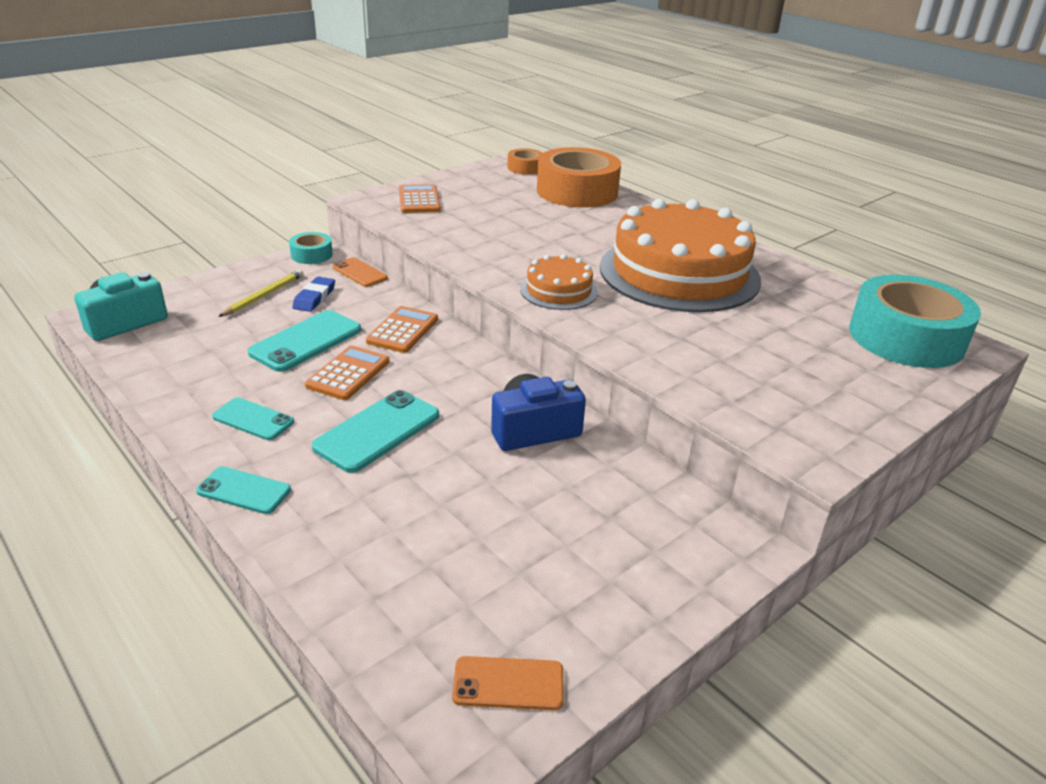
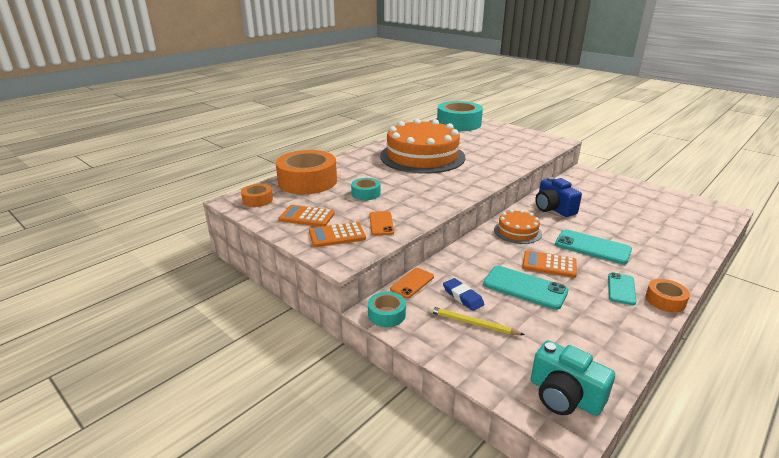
camera: 95 degrees left, 5 degrees down
turquoise phone [196,466,291,514] -> none
blue eraser [292,276,335,312] -> blue eraser turned 45 degrees clockwise [443,278,484,311]
orange calculator [366,306,438,353] -> orange calculator moved to [279,205,335,227]
orange phone [452,656,564,710] -> orange phone moved to [369,211,394,235]
orange cake [520,254,598,310] -> orange cake moved to [494,210,542,244]
none -> turquoise tape [351,178,381,200]
none -> orange tape [645,279,690,312]

